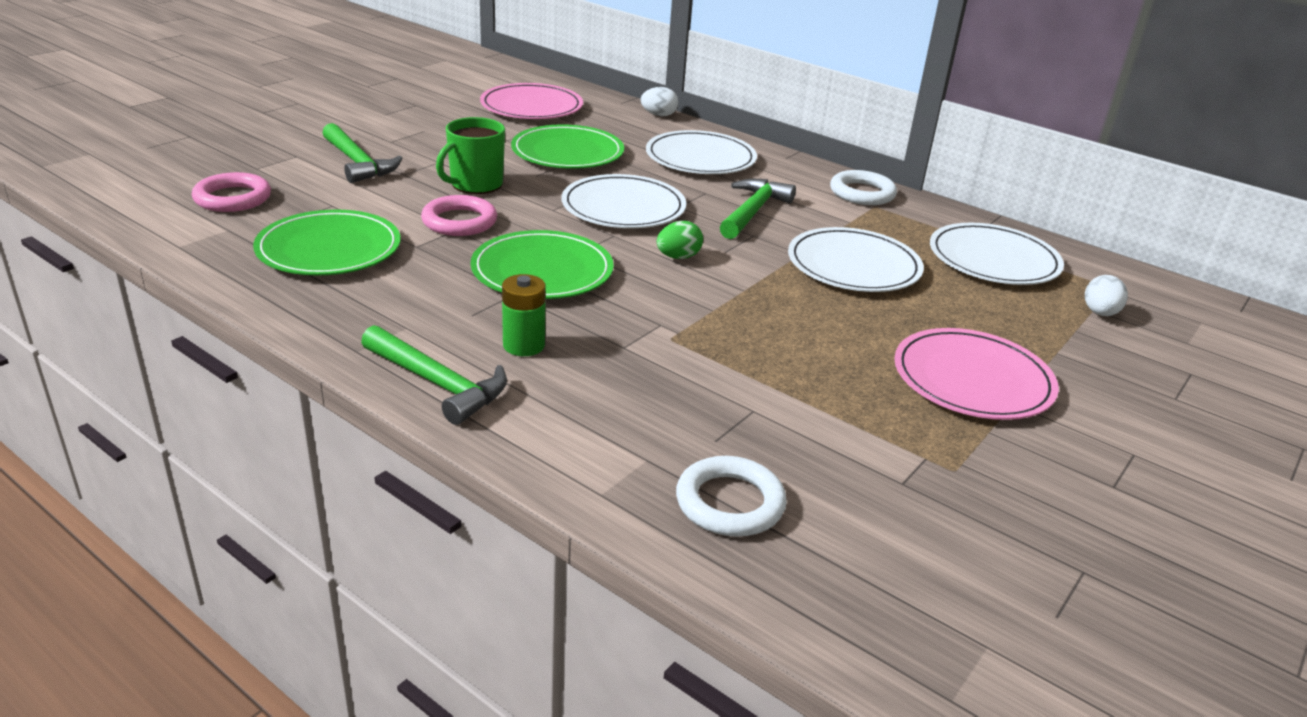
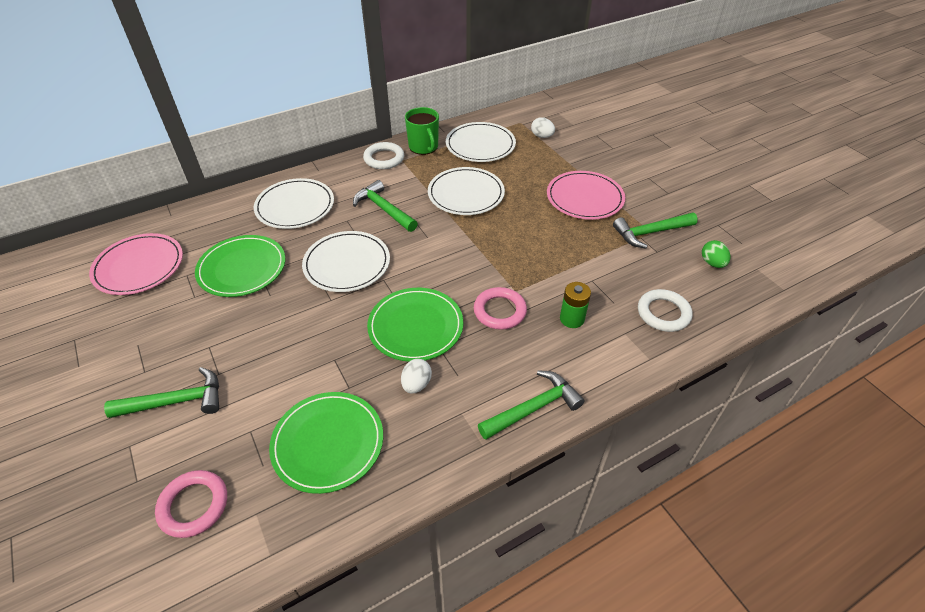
camera: 65 degrees left, 15 degrees up
pink ring [421,195,497,236] -> pink ring moved to [474,287,527,330]
green mug [436,117,505,194] -> green mug moved to [405,107,439,155]
green battery [502,274,546,356] -> green battery moved to [560,282,591,328]
white egg [641,87,678,116] -> white egg moved to [401,359,432,393]
green egg [657,221,703,259] -> green egg moved to [702,240,730,268]
none -> green hammer [613,213,698,248]

